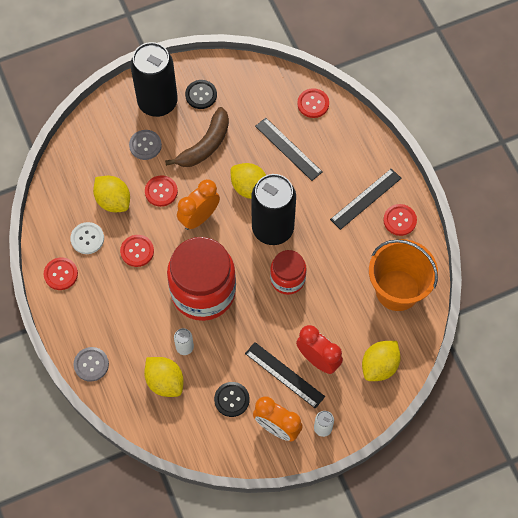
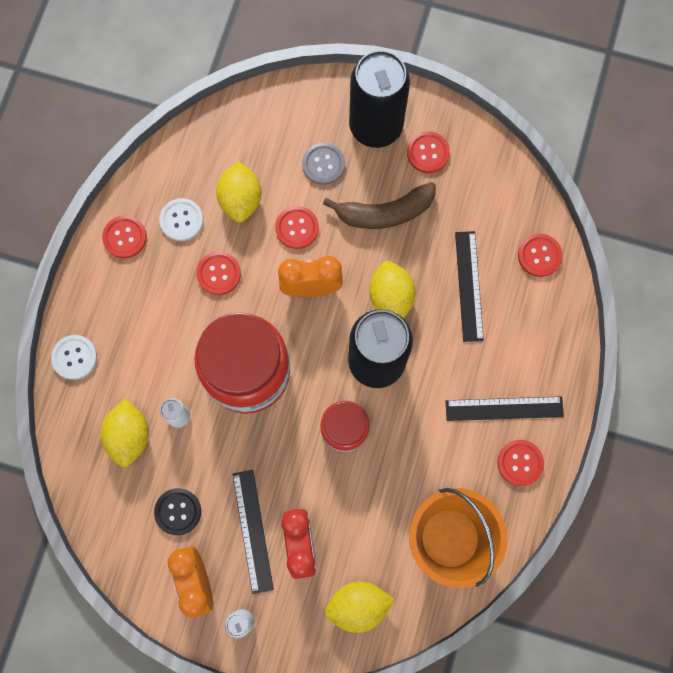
camera: 40 degrees right, 10 degrees up
grey button [74,347,109,382] -> white button [51,335,97,380]
black button [185,80,217,109] -> red button [407,131,450,173]

